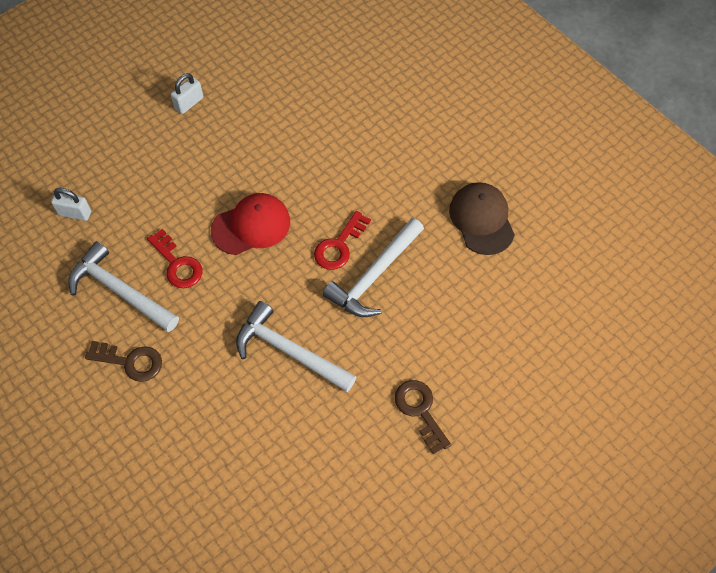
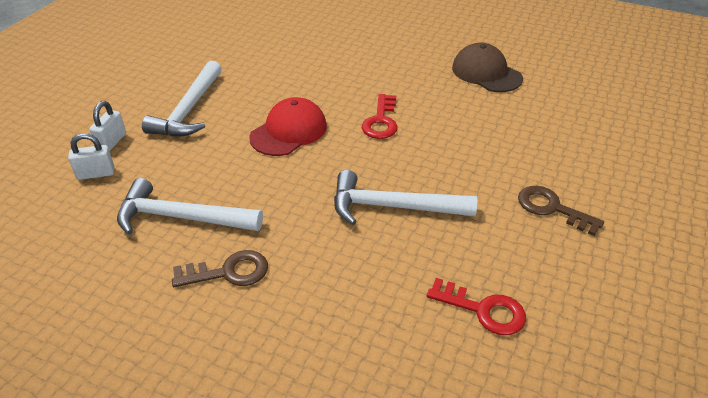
camera: 25 degrees left, 20 degrees down
red key [147,229,202,288] -> red key moved to [427,278,526,335]
white padlock [171,73,203,114] -> white padlock moved to [90,101,126,151]
white hammer [323,218,424,317] -> white hammer moved to [142,61,222,137]

